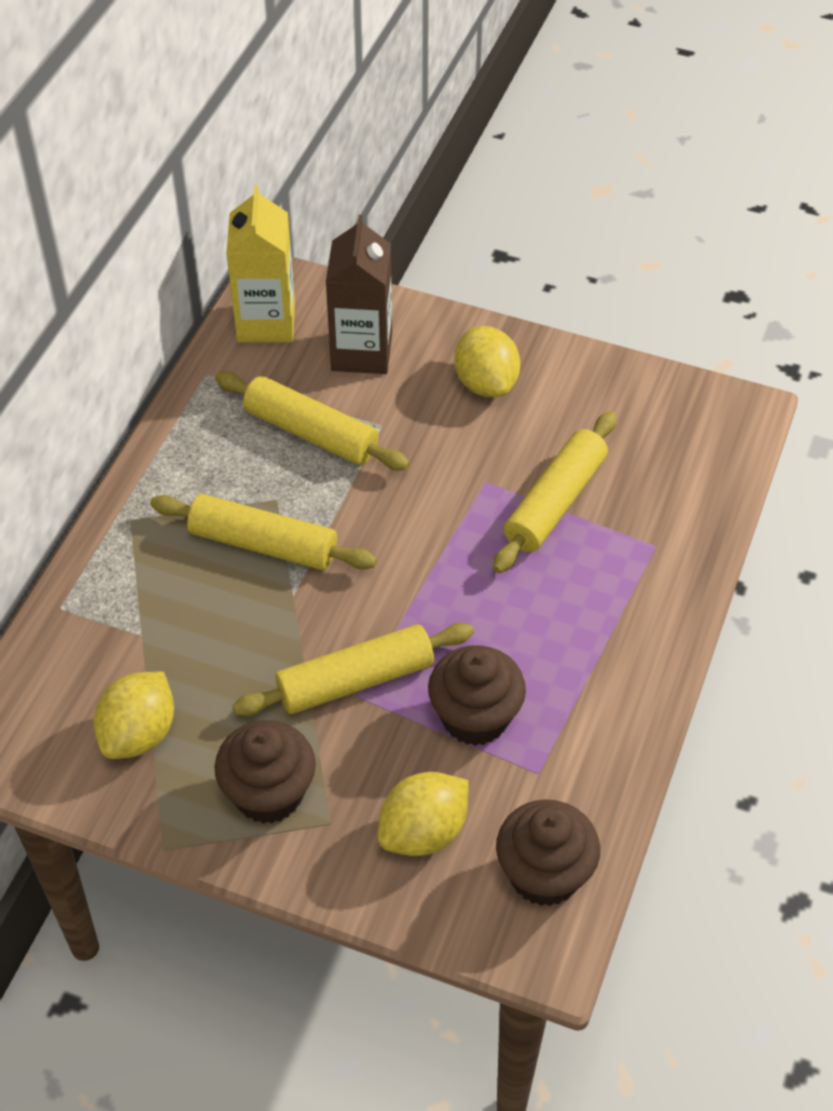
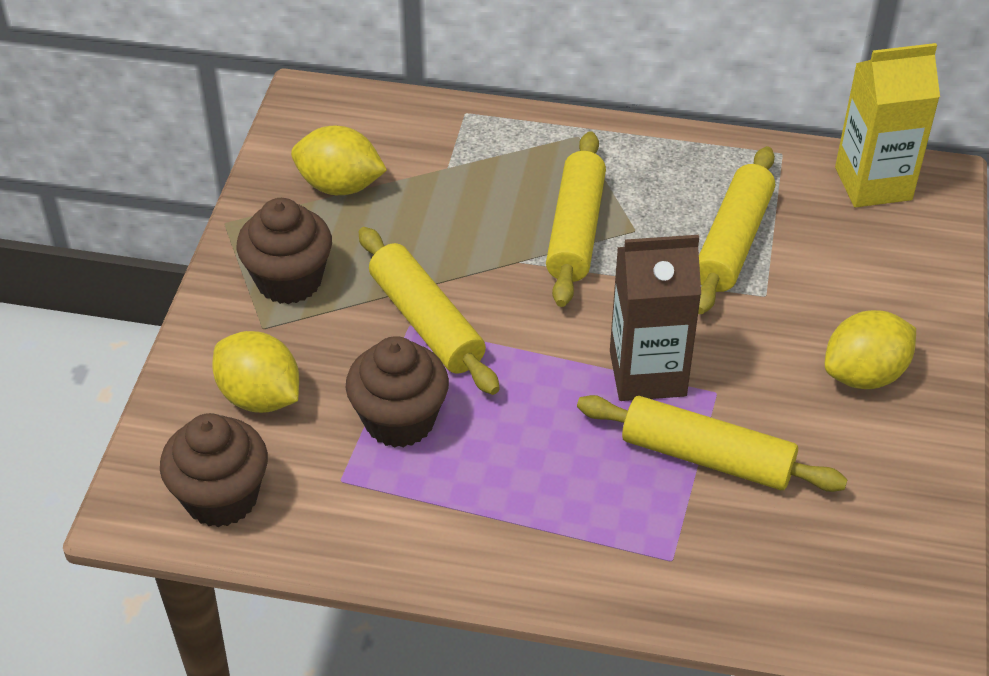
camera: 80 degrees right, 5 degrees down
brown carton [326,215,392,374] -> brown carton moved to [610,235,701,401]

